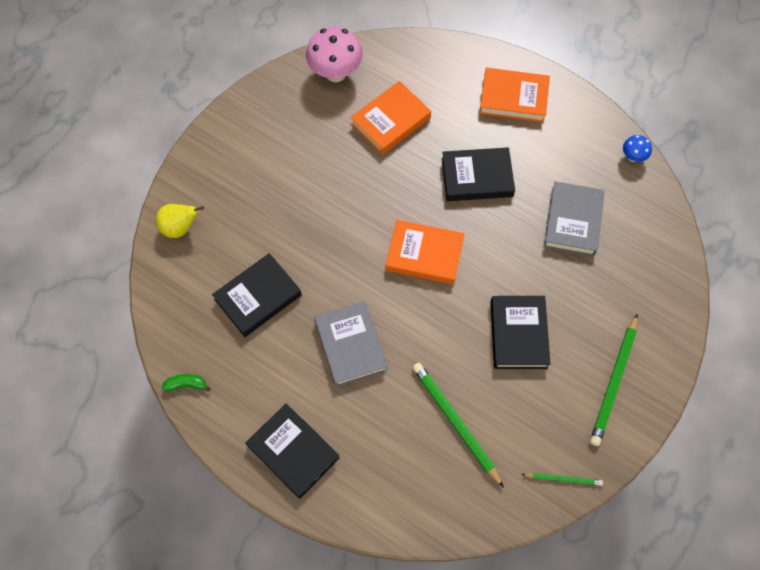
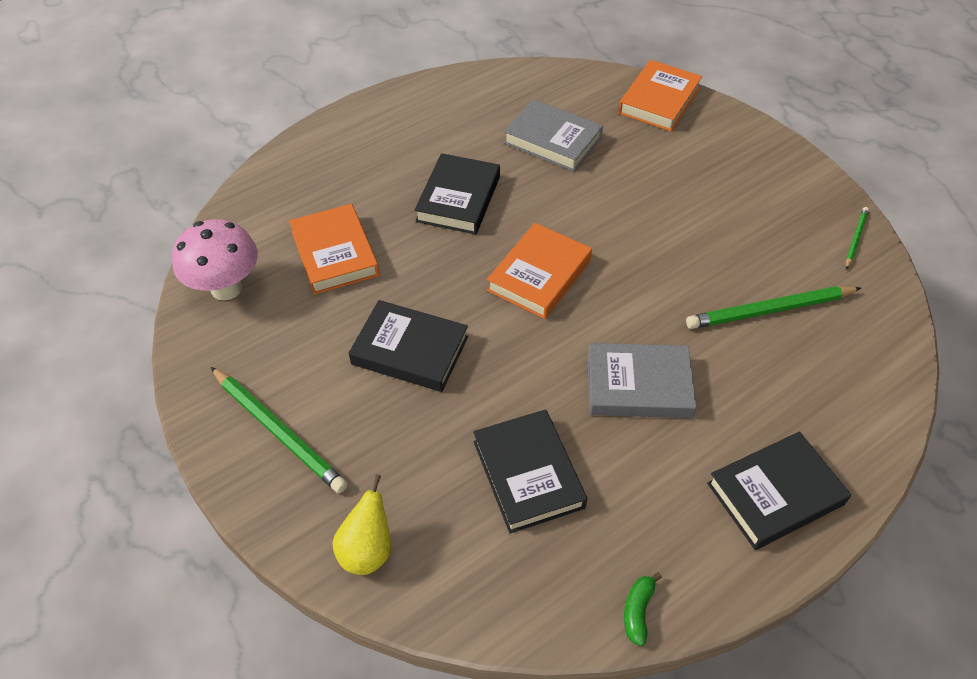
camera: 70 degrees left, 15 degrees down
orange book [479,68,550,123] -> orange book moved to [618,60,702,132]
black book [491,296,551,369] -> black book moved to [349,300,468,392]
green pencil [590,313,638,446] -> green pencil moved to [211,367,348,493]
blue mushroom [623,135,652,162] -> none

